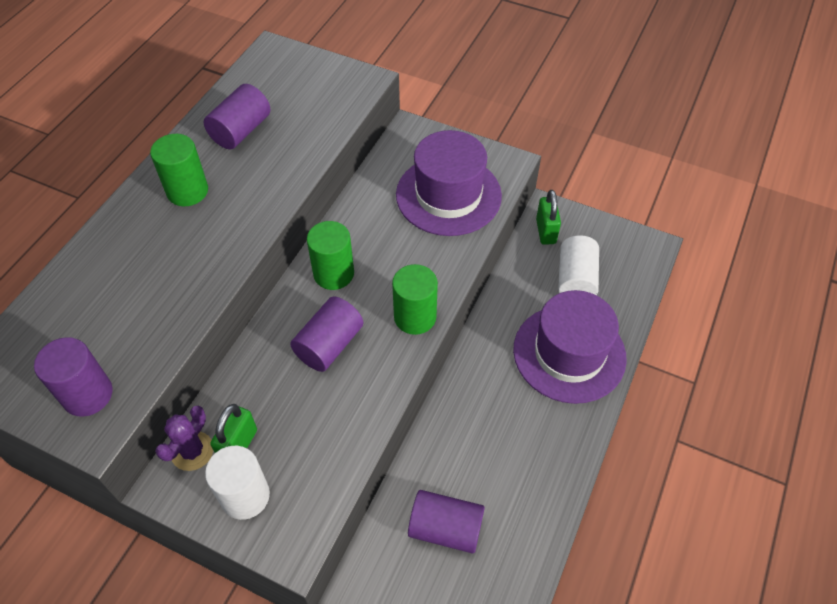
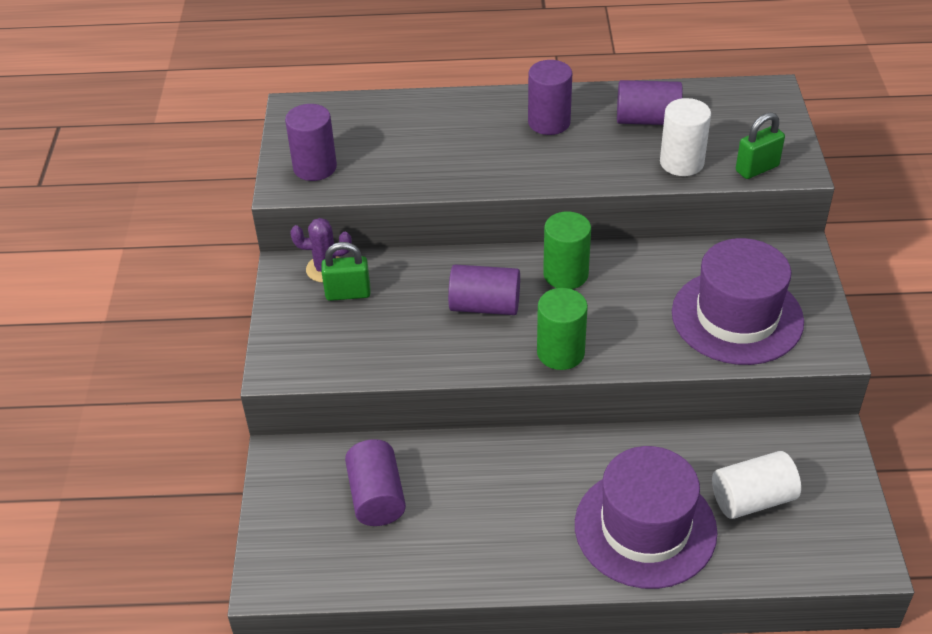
camera: 65 degrees right, 10 degrees down
green cylinder [150,134,208,206] -> purple cylinder [528,60,572,135]
white cylinder [205,446,270,520] -> white cylinder moved to [660,98,711,176]
green padlock [536,190,561,245] -> green padlock moved to [736,112,785,179]

